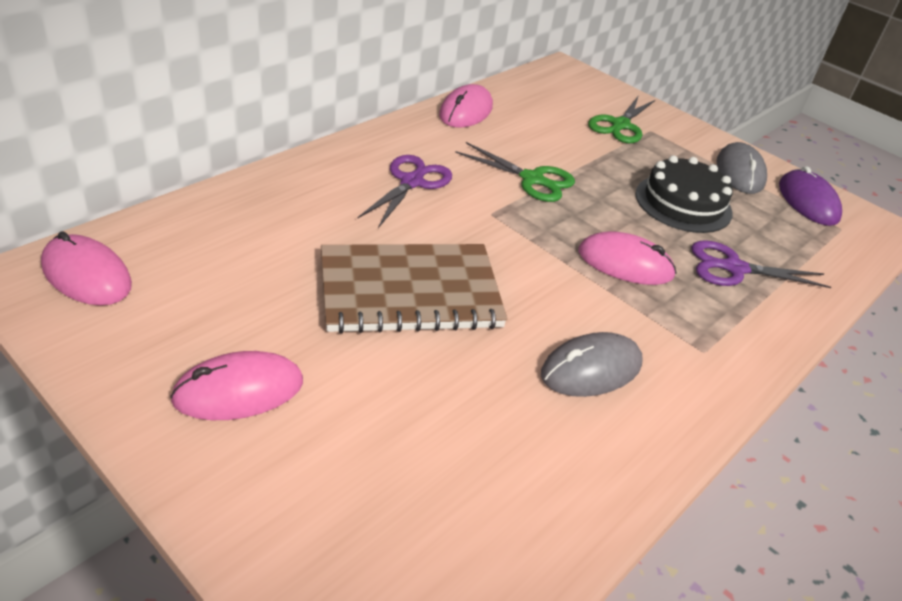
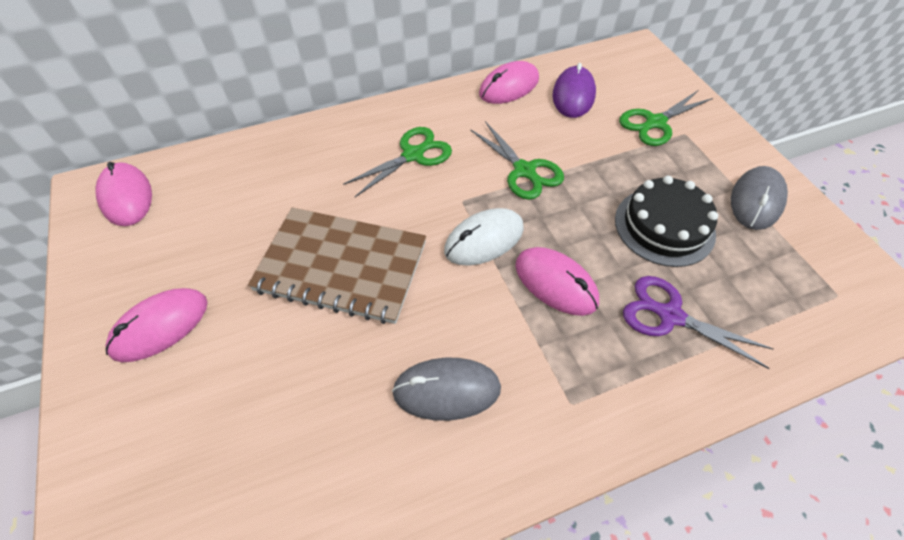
camera: 30 degrees right, 15 degrees up
pink mouse [170,351,303,420] -> pink mouse turned 45 degrees counterclockwise [105,288,208,362]
purple scissors [357,155,452,228] -> green scissors [343,127,452,197]
purple mouse [779,166,842,226] -> purple mouse moved to [553,63,596,118]
none -> white mouse [444,208,524,266]

